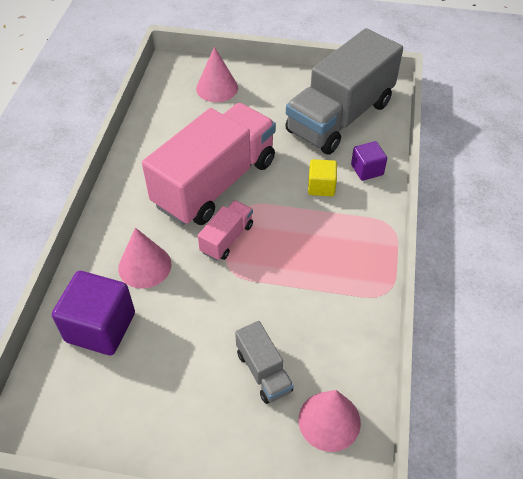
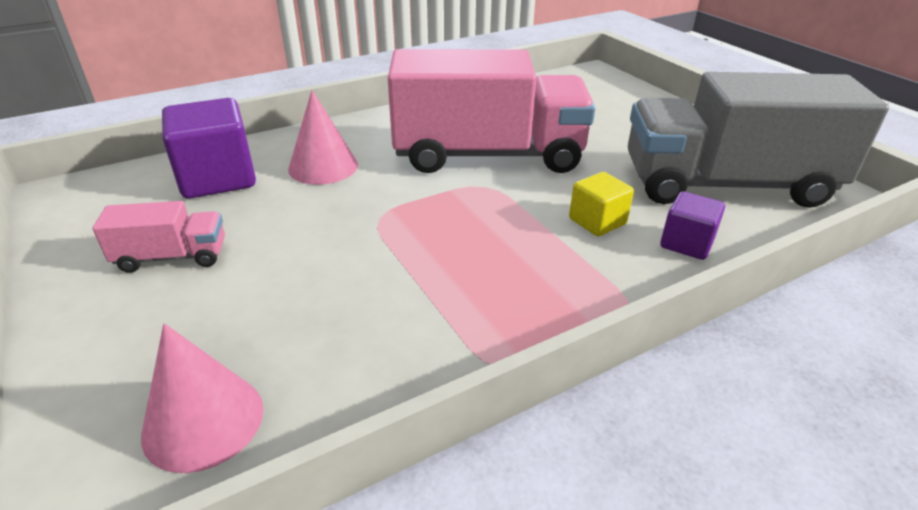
camera: 50 degrees right, 15 degrees down
pink cone [196,47,238,102] -> none
pink truck [198,200,253,261] -> pink truck moved to [93,201,225,273]
grey truck [235,321,294,404] -> none

